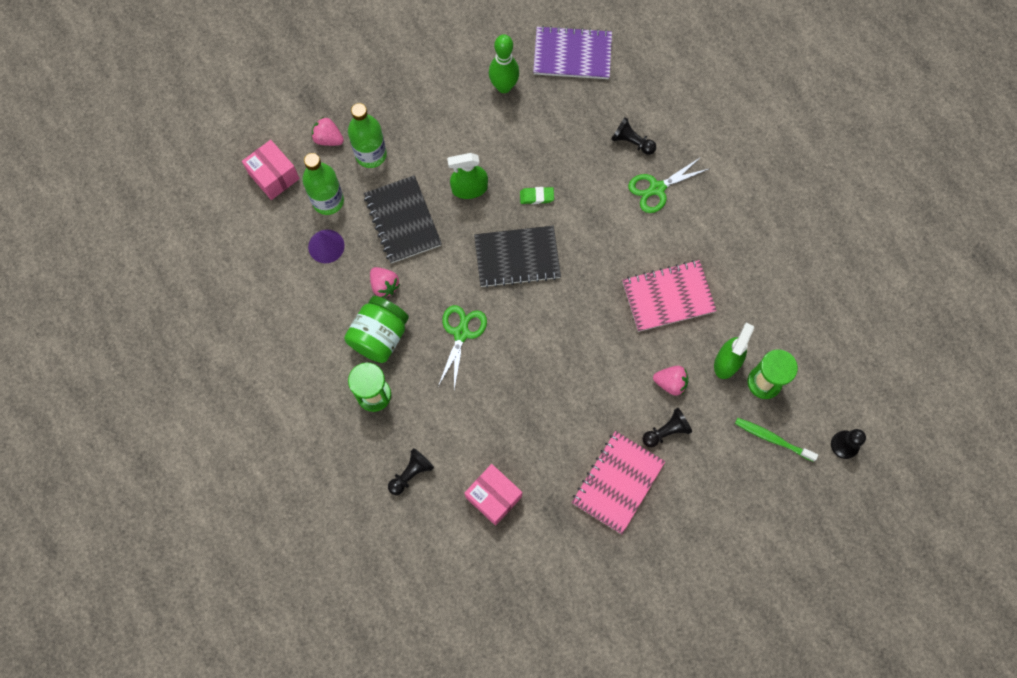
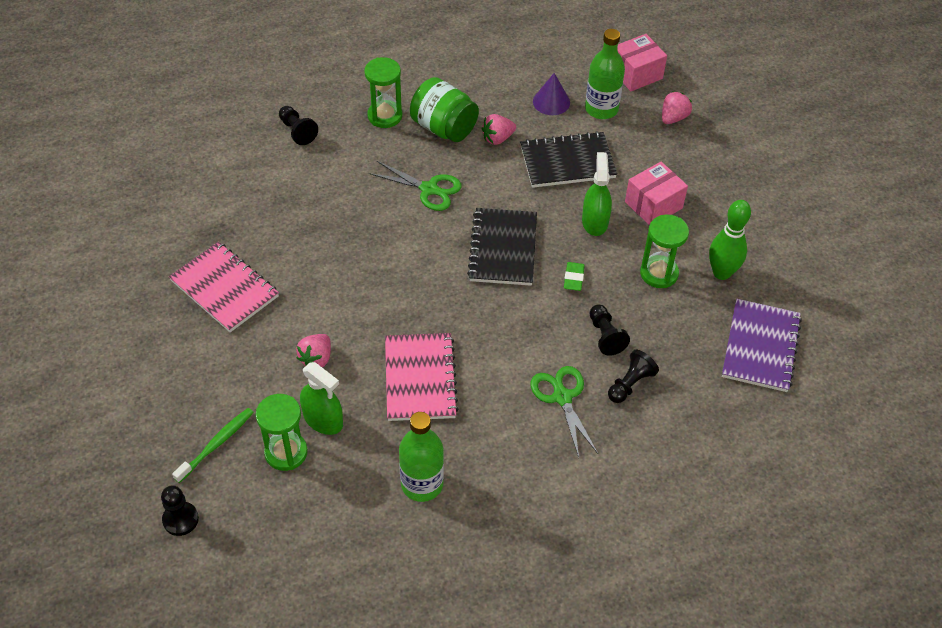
camera: 100 degrees right, 20 degrees down
green bottle [348,103,387,168] -> green bottle moved to [399,412,444,502]
pink box [464,464,522,526] -> pink box moved to [625,162,688,225]
black pawn [642,408,692,448] -> black pawn moved to [590,304,630,356]
none -> green hourglass [640,214,689,288]

